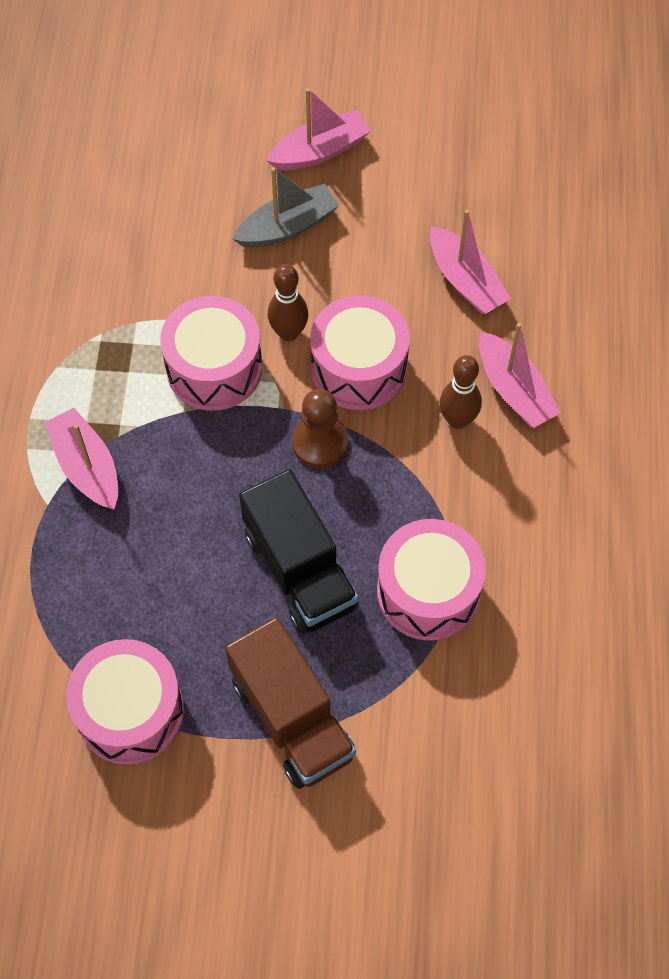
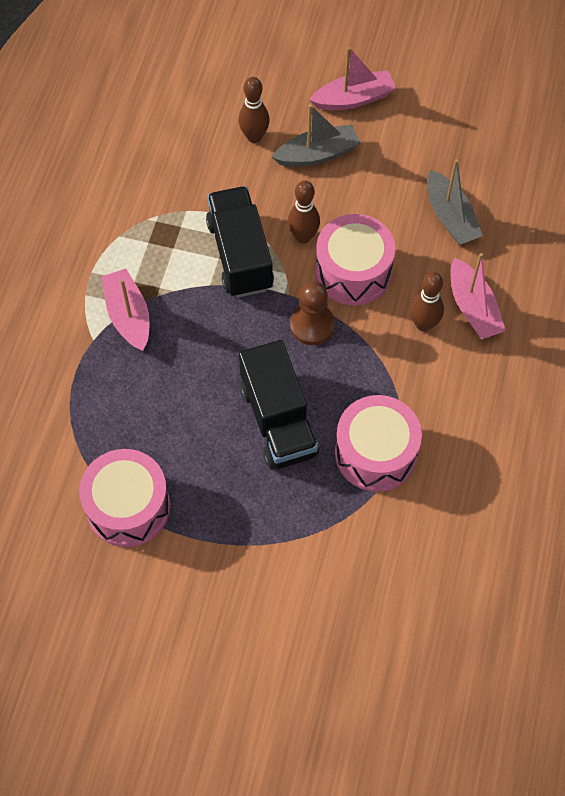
camera: 10 degrees right, 0 degrees up
pink drum [160,296,262,411] -> black truck [206,186,274,298]
brown truck [225,617,356,789] -> none
pink boat [430,210,511,314] -> grey boat [427,159,483,245]
none -> brown bowling pin [239,77,270,143]

